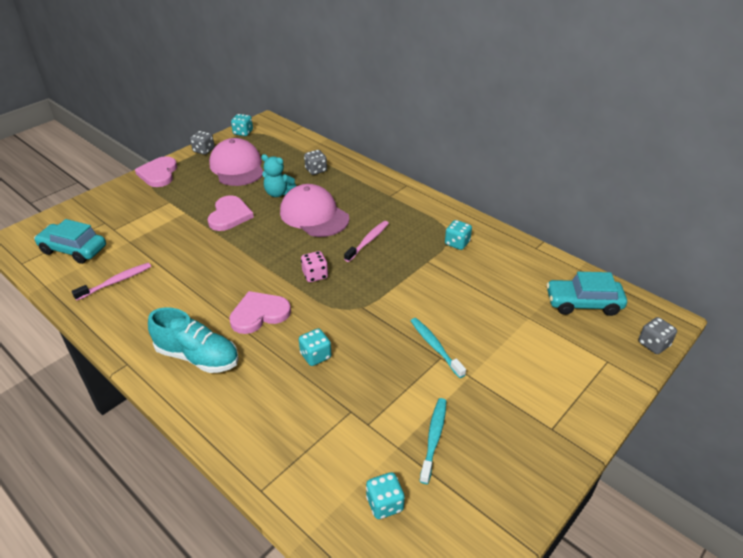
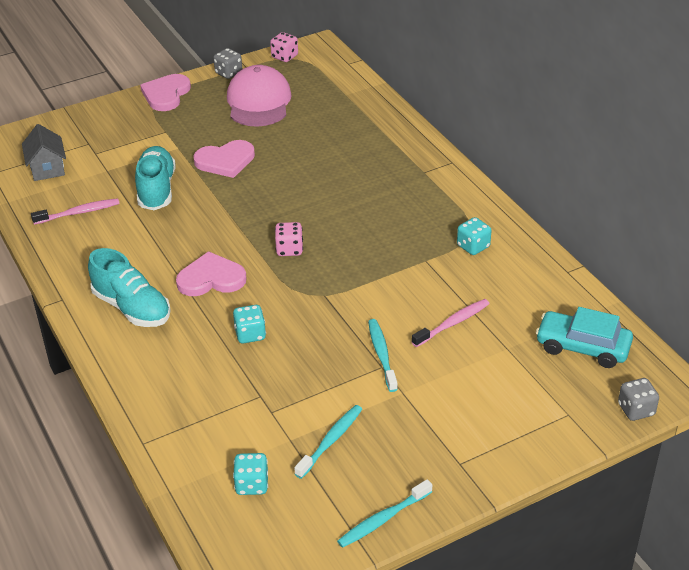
camera: 20 degrees right, 0 degrees up
turquoise car [34,219,106,264] -> grey house [22,124,66,181]
pink heart [208,195,254,231] -> pink heart turned 45 degrees clockwise [193,140,255,178]
turquoise dice [231,114,253,136] -> pink dice [270,32,298,62]
turquoise teddy bear [261,154,296,197] -> none
pink cap [280,184,349,237] -> none
grey dice [304,150,327,175] -> none
pink toothbrush [344,221,389,262] -> pink toothbrush moved to [412,299,490,347]
none -> turquoise shoe [135,146,176,210]
none -> turquoise toothbrush [337,479,432,548]

